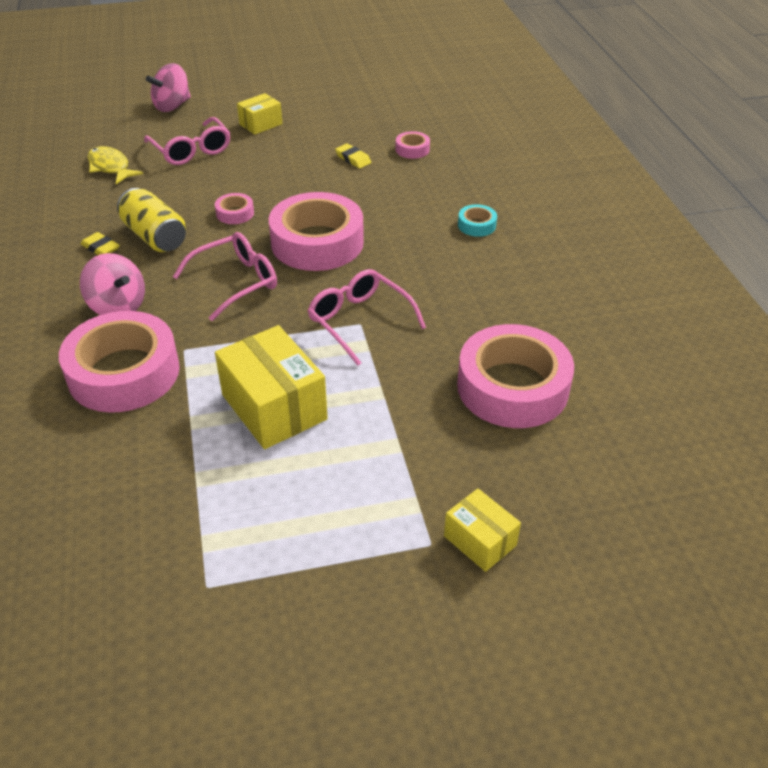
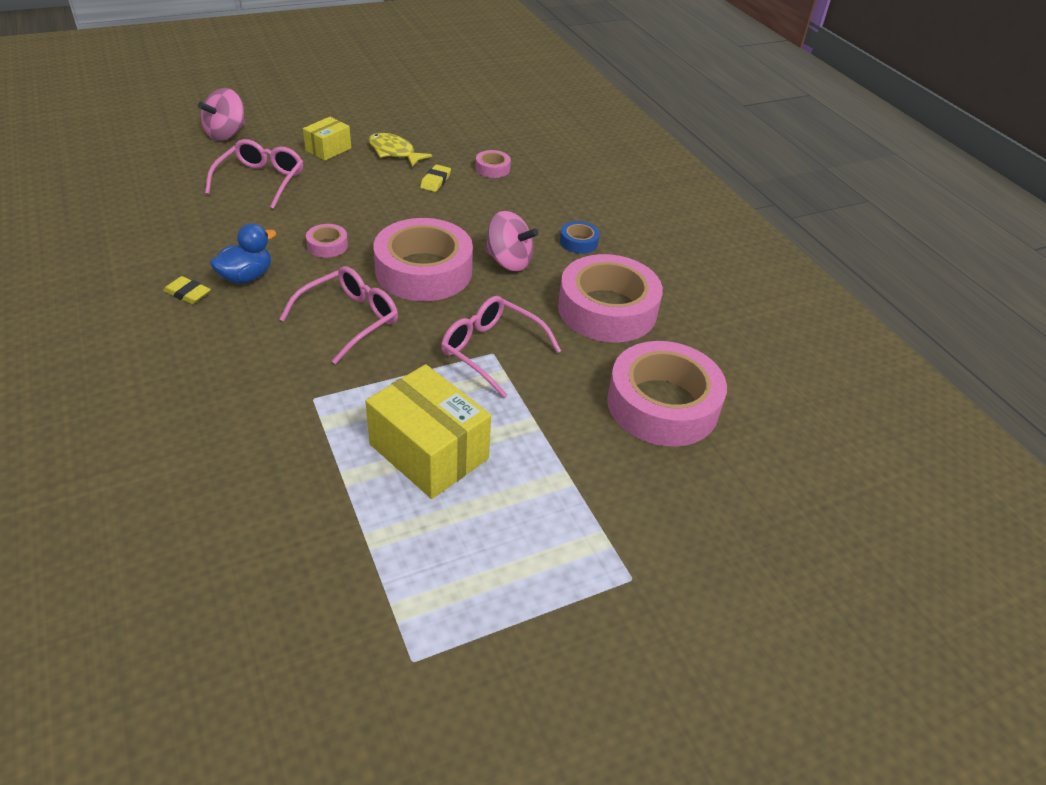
camera: 15 degrees left, 0 degrees up
pink tape [59,311,180,413] -> pink tape moved to [558,254,663,342]
pink spinning top [80,253,145,315] -> pink spinning top moved to [485,211,538,271]
yellow fish [87,146,143,184] -> yellow fish moved to [368,133,432,167]
yellow can [117,188,186,252] -> blue duck [210,223,277,284]
pink glasses [144,117,230,165] -> pink glasses turned 120 degrees counterclockwise [205,139,303,209]
yellow eraser [335,143,371,169] -> yellow eraser turned 75 degrees clockwise [420,164,451,192]
yellow box [444,489,521,572] -> none
turquoise tape [458,204,497,237] -> blue tape [560,221,600,254]

